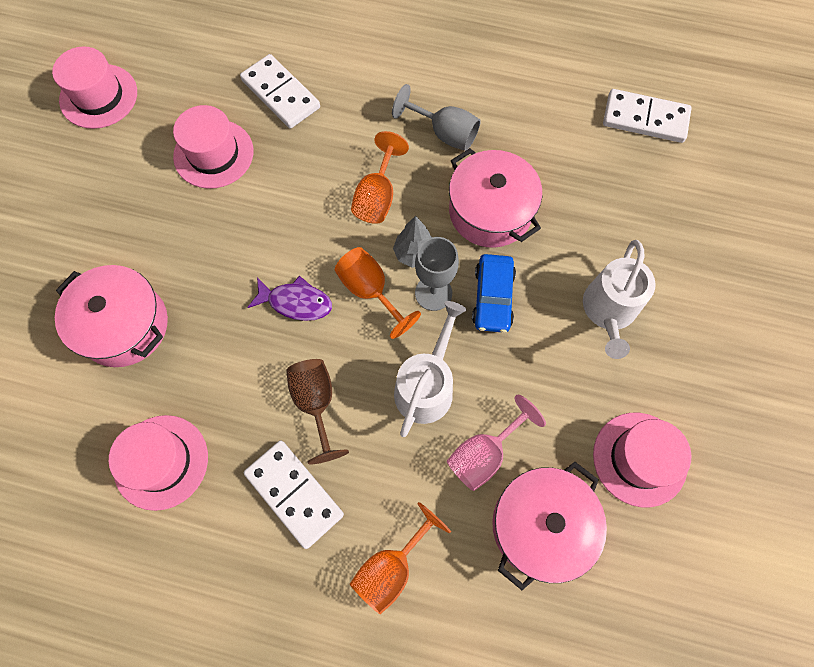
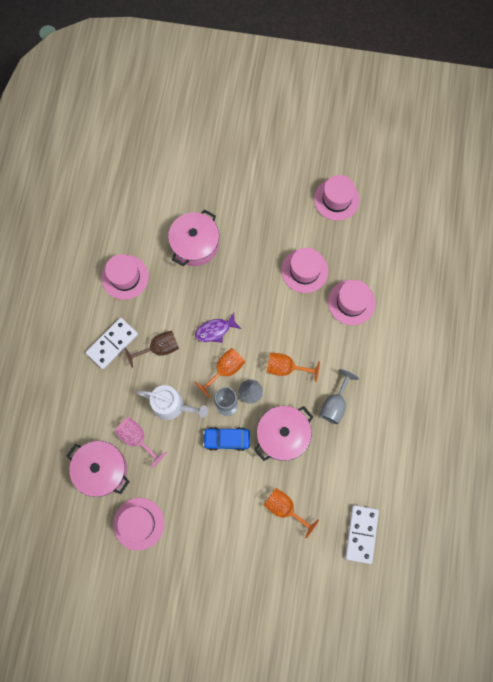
camera: 85 degrees right, 5 degrees up
white domino [240,54,320,129] -> pink hat [328,280,376,325]
purple fish [247,276,332,321] -> purple fish turned 60 degrees clockwise [195,313,241,343]
orange goblet [350,502,451,615] -> orange goblet moved to [264,488,319,538]
white watering can [583,240,656,359] -> none

